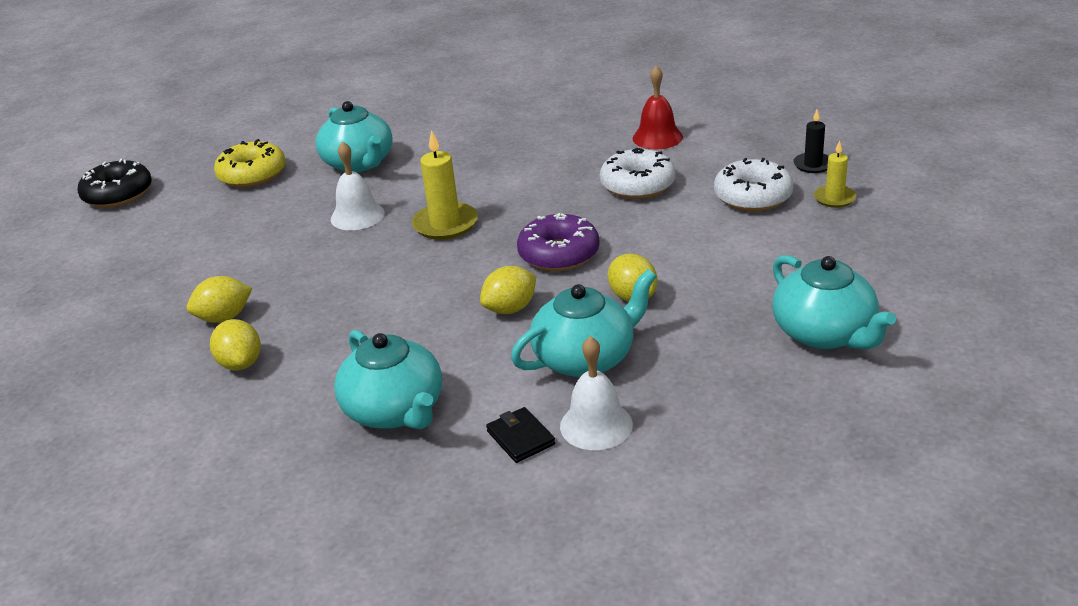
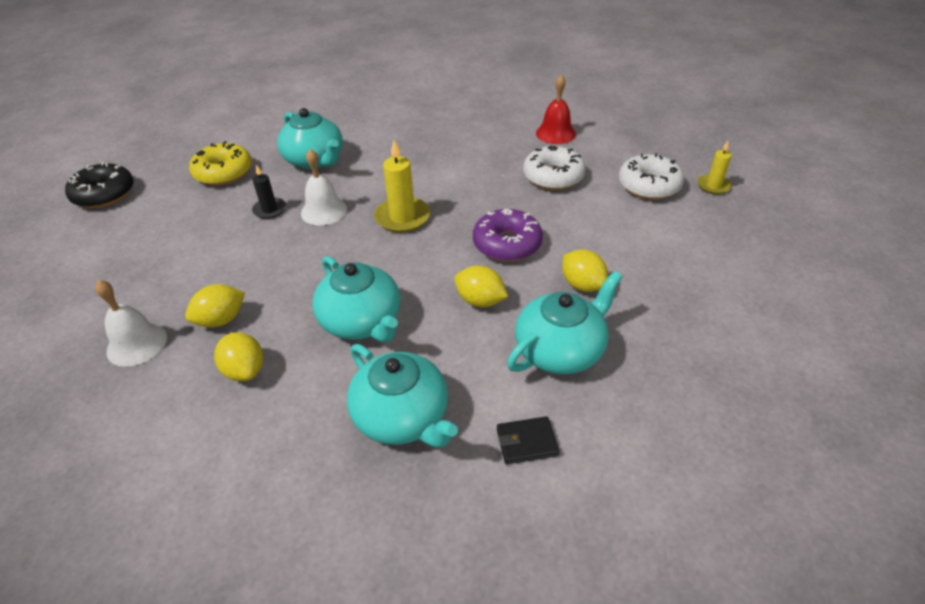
camera: 10 degrees left, 10 degrees up
yellow lemon [480,266,536,314] -> yellow lemon turned 75 degrees clockwise [454,265,508,307]
black wallet [486,407,555,463] -> black wallet turned 60 degrees counterclockwise [497,416,559,464]
white bell [560,336,633,450] -> white bell moved to [95,280,167,367]
turquoise teapot [772,255,896,349] -> turquoise teapot moved to [312,256,400,342]
black candle [793,110,829,173] -> black candle moved to [252,165,286,219]

